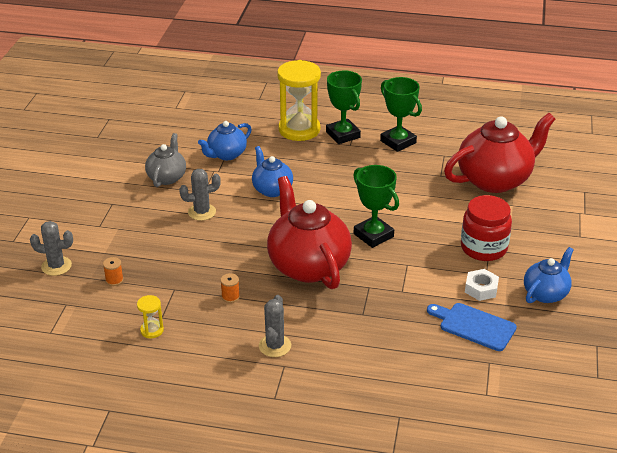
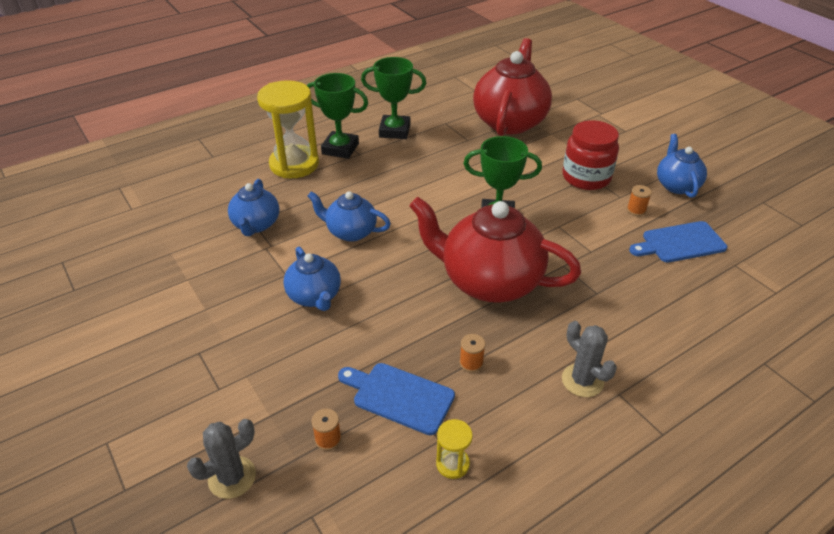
camera: 45 degrees left, 5 degrees up
grey teapot [145,133,186,187] -> none
grey cactus [179,169,221,221] -> blue teapot [284,247,341,311]
white nut [465,269,499,301] -> orange spool [627,185,652,216]
none -> blue cutting board [338,363,455,435]

